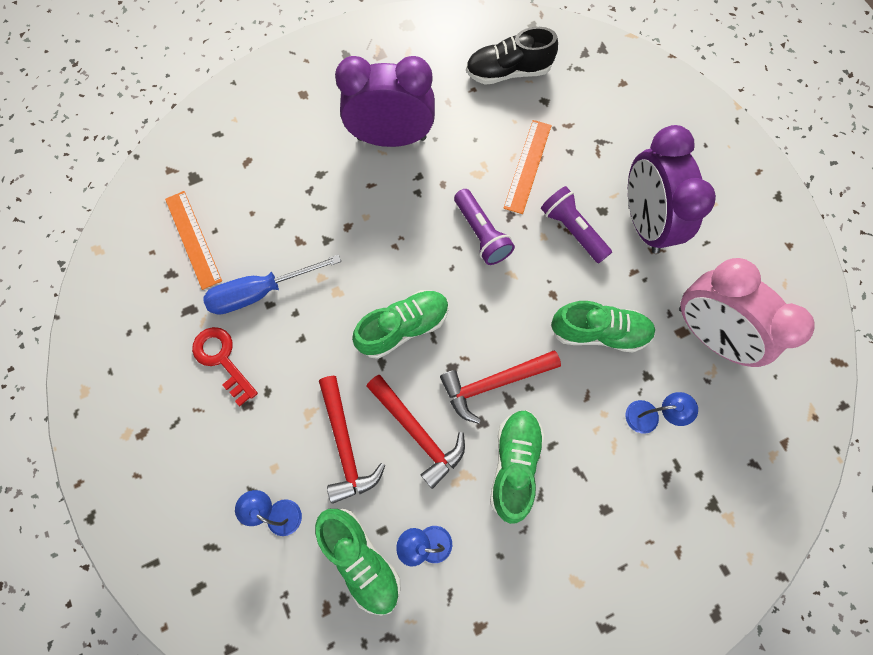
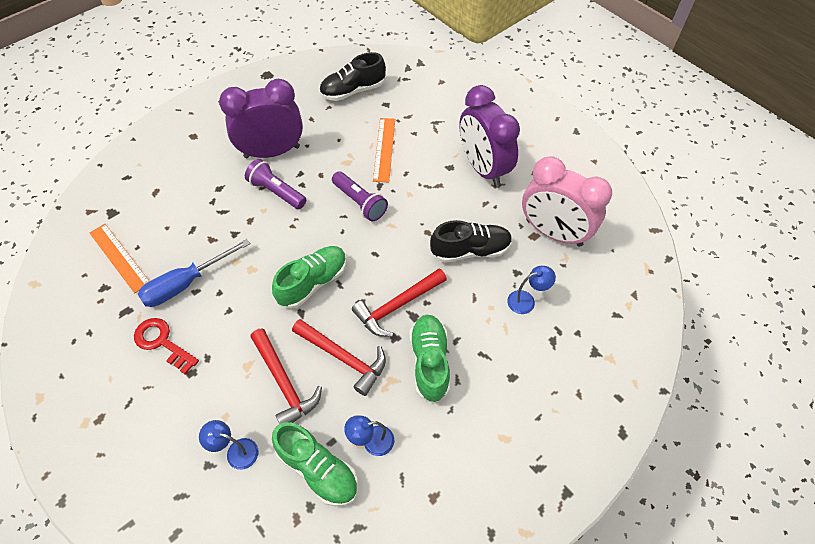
camera: 15 degrees left, 15 degrees down
purple flashlight [541,186,612,263] -> purple flashlight moved to [245,159,306,209]
green shoe [551,301,656,352] -> black shoe [430,220,512,263]

